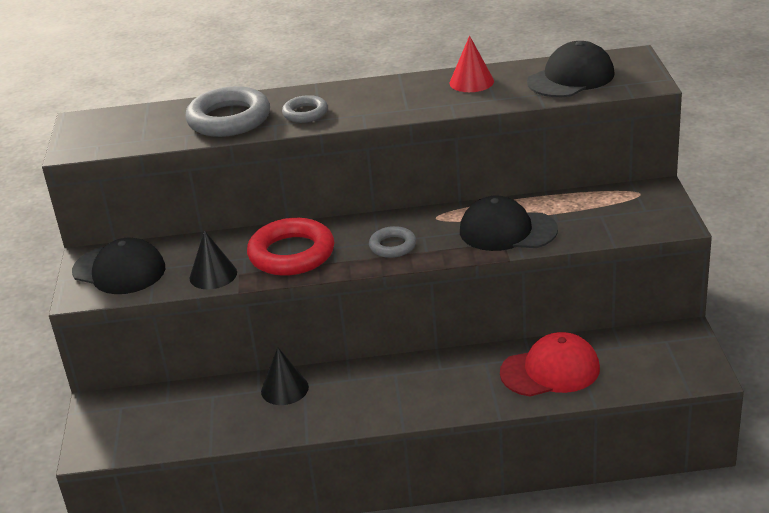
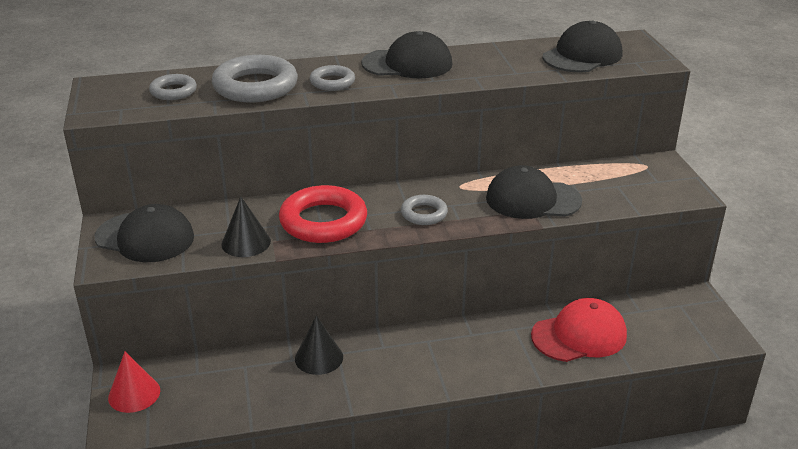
camera: 10 degrees left, 0 degrees up
red cone [450,36,494,92] -> red cone moved to [108,352,160,413]
none -> grey ring [149,74,197,100]
none -> black cap [361,31,452,79]

